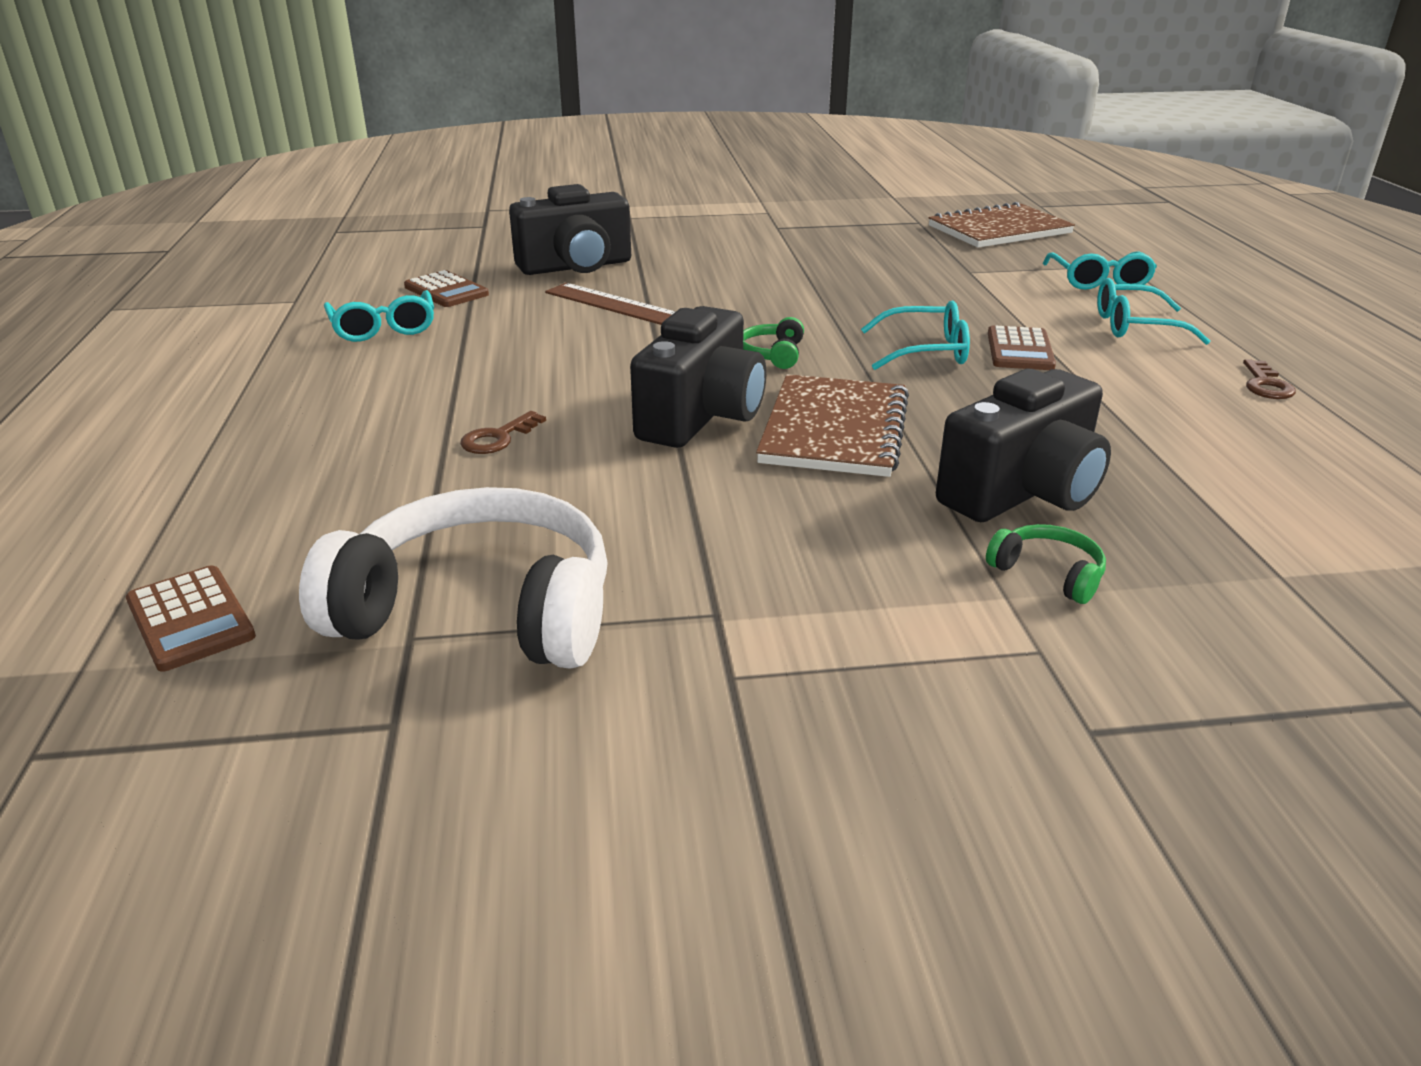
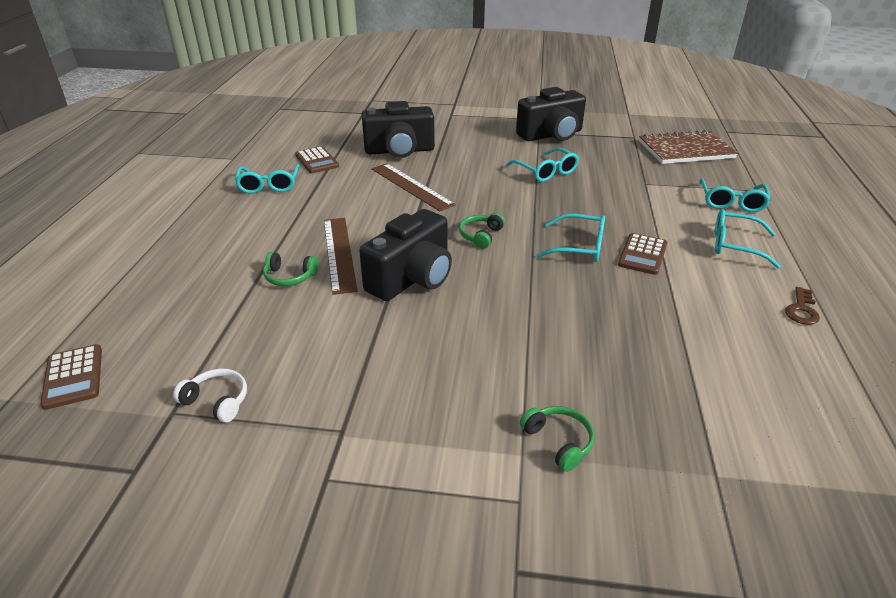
camera: 15 degrees right, 5 degrees up
white headphones [299,487,608,669] -> white headphones [173,368,247,423], size x0.42
brown key [460,411,546,454] -> green headphones [263,252,318,286]
brown notebook [756,374,909,477] -> none
black camera [936,369,1111,522] -> black camera moved to [516,87,586,141]
none -> brown ruler [324,218,357,295]
none -> turquoise glasses [507,147,579,182]

